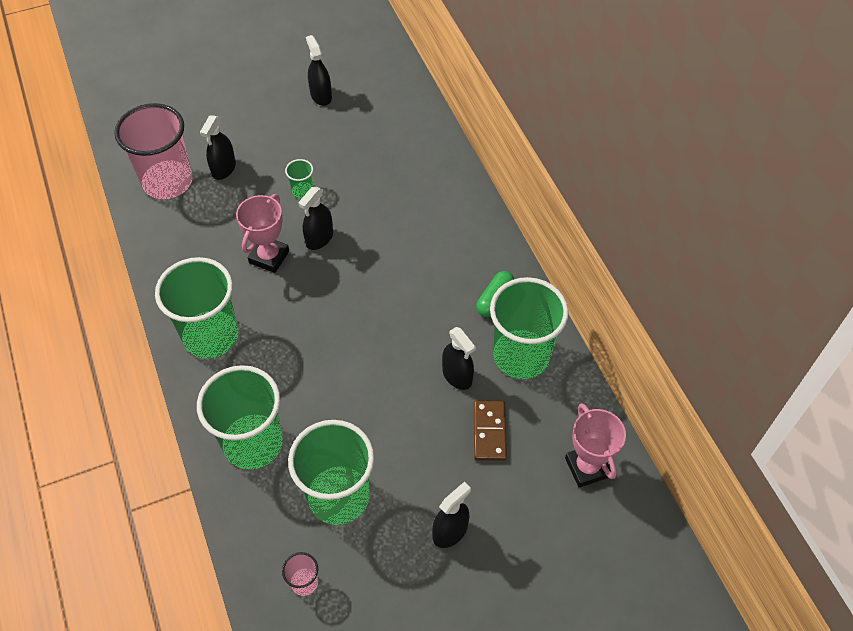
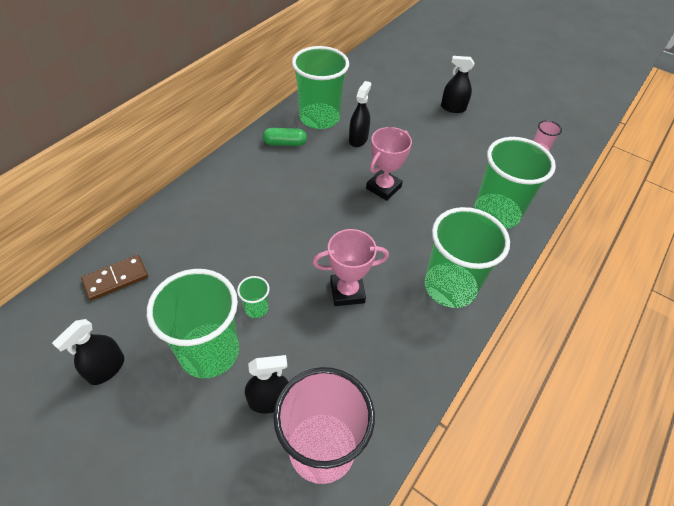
camera: 125 degrees left, 5 degrees down
green cup [288,420,374,525] -> green cup moved to [147,269,239,378]
black spray bottle [298,187,333,250] -> none
brown domino [474,400,507,461] -> brown domino moved to [81,255,148,301]
pink trophy [565,403,626,488] -> pink trophy moved to [366,127,412,201]

